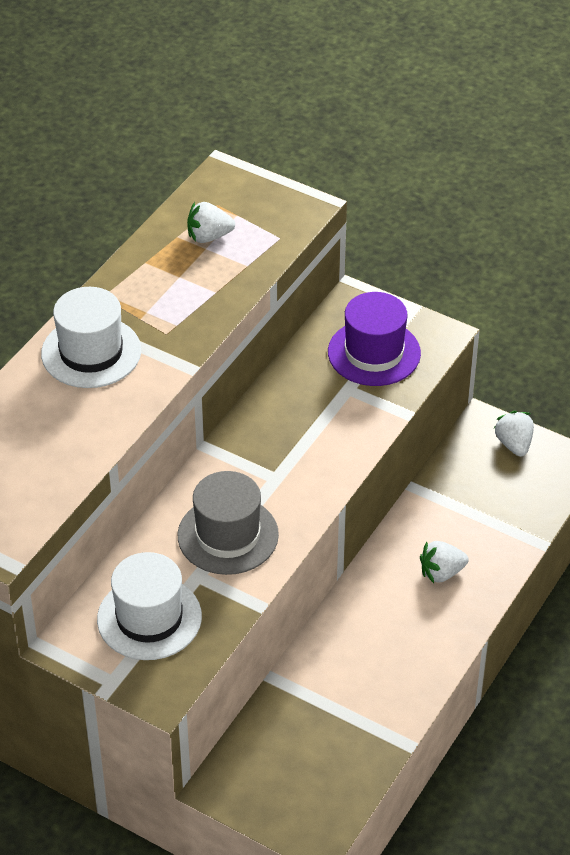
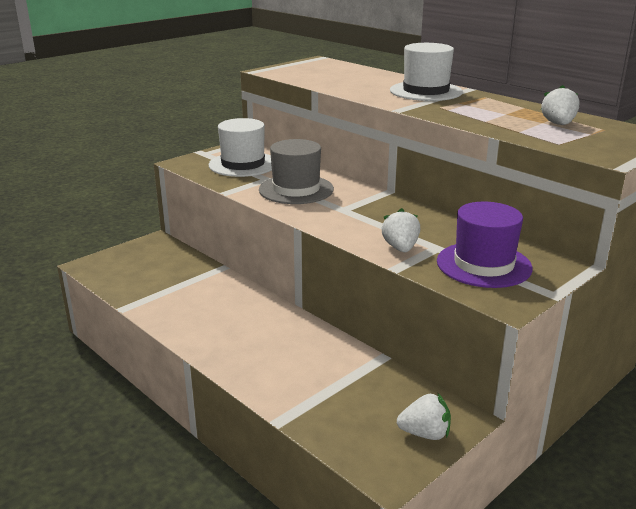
camera: 105 degrees right, 20 degrees down
white strawberry [420,541,469,583] -> white strawberry moved to [381,208,420,252]

